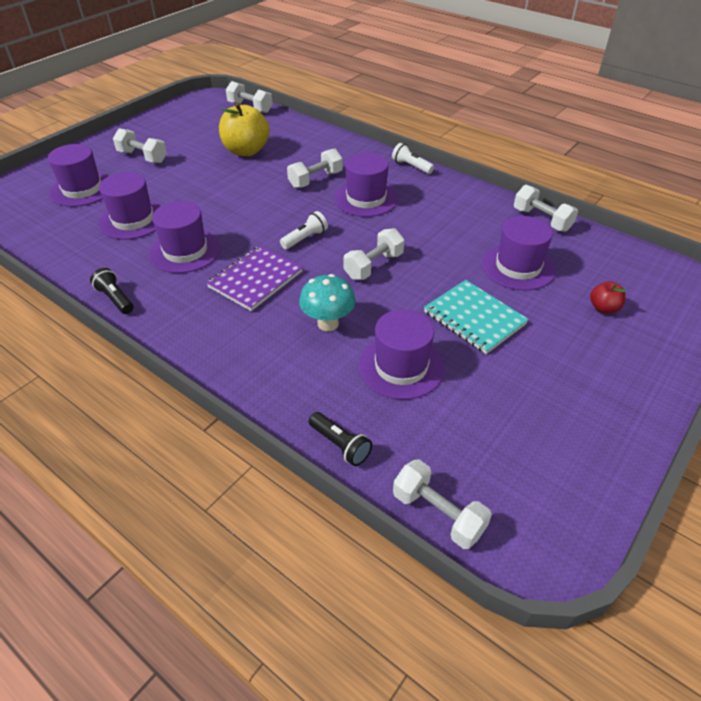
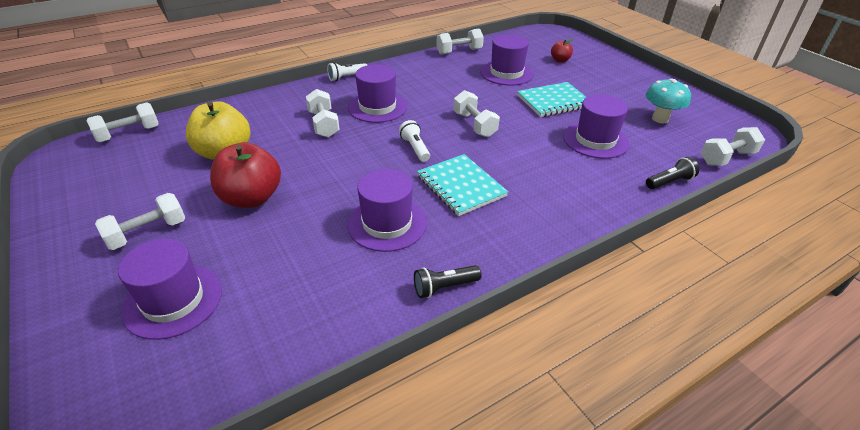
camera: 70 degrees left, 5 degrees down
purple hat [99,172,161,240] -> none
purple notebook [206,245,303,311] -> turquoise notebook [417,154,508,216]
turquoise mushroom [299,274,356,331] -> turquoise mushroom moved to [646,78,691,123]
none -> red apple [210,142,281,208]

